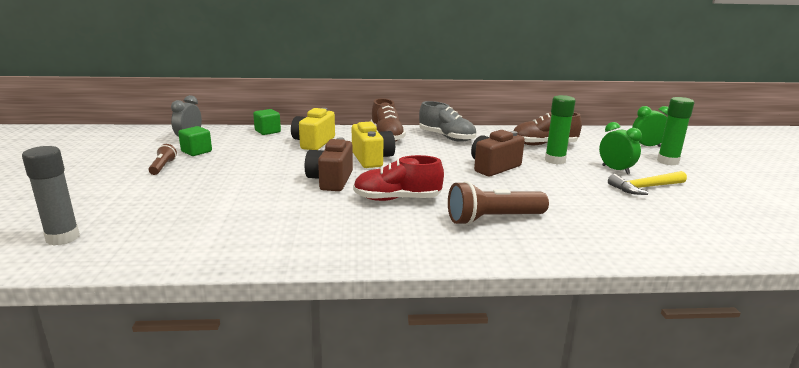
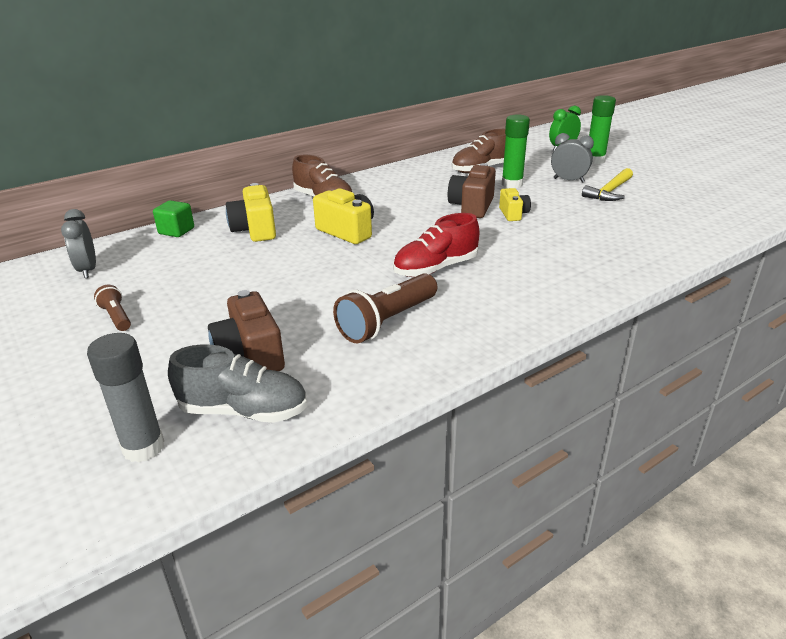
camera: 30 degrees left, 10 degrees up
green cube [178,126,212,156] -> none
brown camera [305,138,353,191] -> brown camera moved to [208,290,285,371]
grey shoe [419,101,476,142] -> grey shoe moved to [168,345,307,423]
brown flashlight [448,181,549,225] -> brown flashlight moved to [333,273,437,344]
green clock [599,122,642,174] -> grey clock [551,133,594,183]
none -> yellow camera [499,188,531,221]

